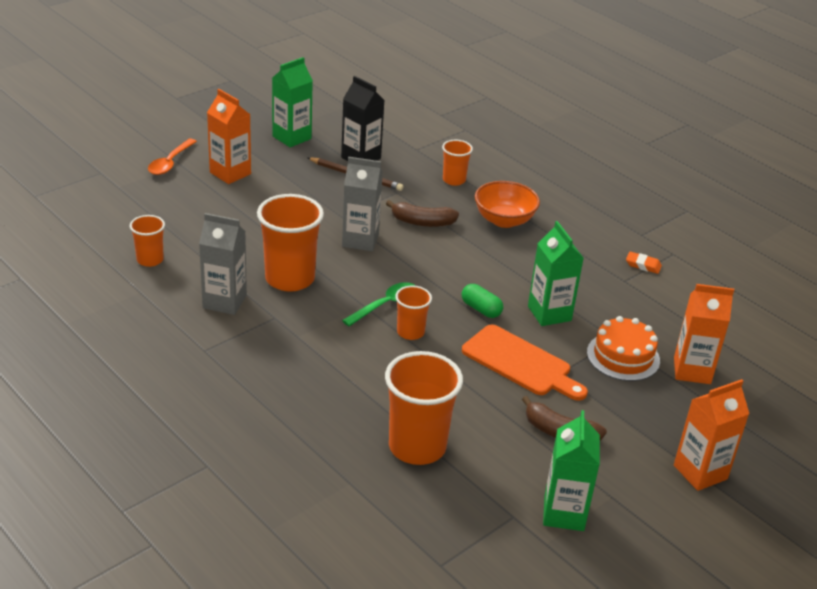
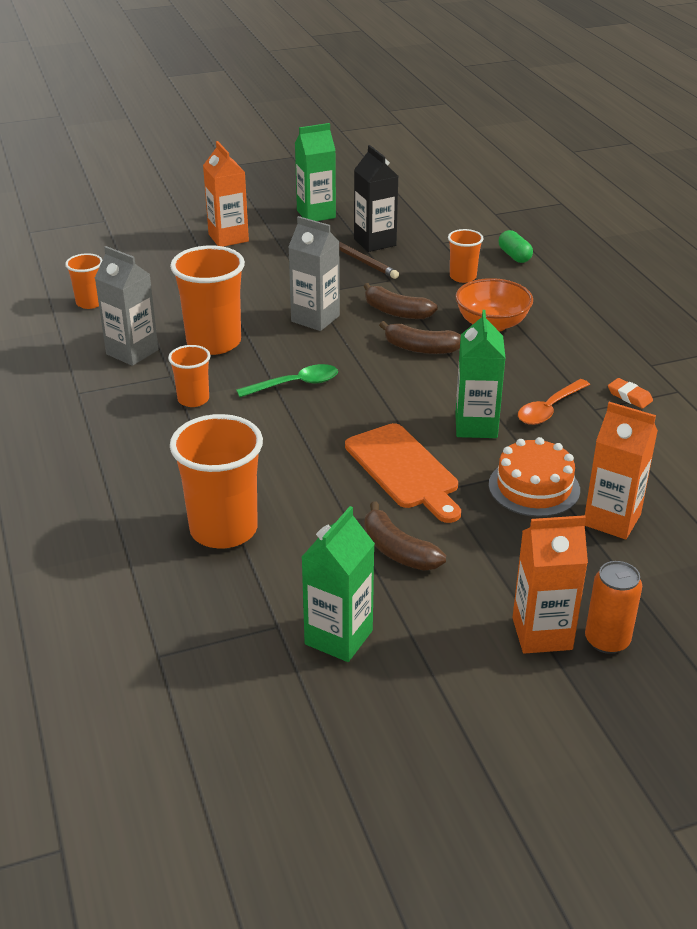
camera: 25 degrees right, 0 degrees up
orange spoon [148,139,197,175] -> orange spoon moved to [518,379,590,425]
orange cup [395,286,432,340] -> orange cup moved to [168,345,211,407]
green capsule [462,284,503,318] -> green capsule moved to [499,230,533,263]
none -> brown banana [379,321,461,354]
none -> orange can [585,561,642,654]

